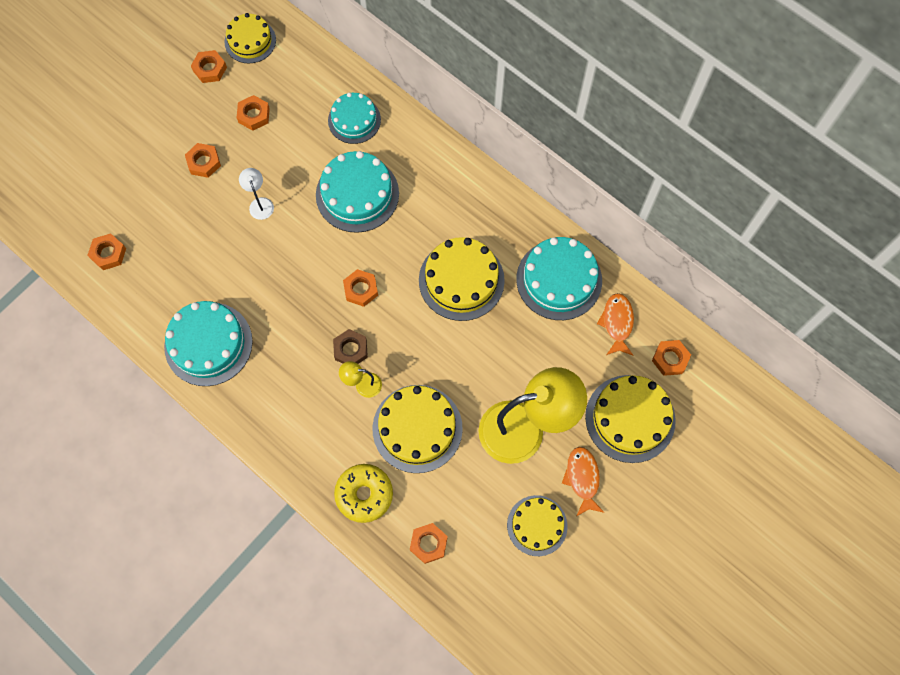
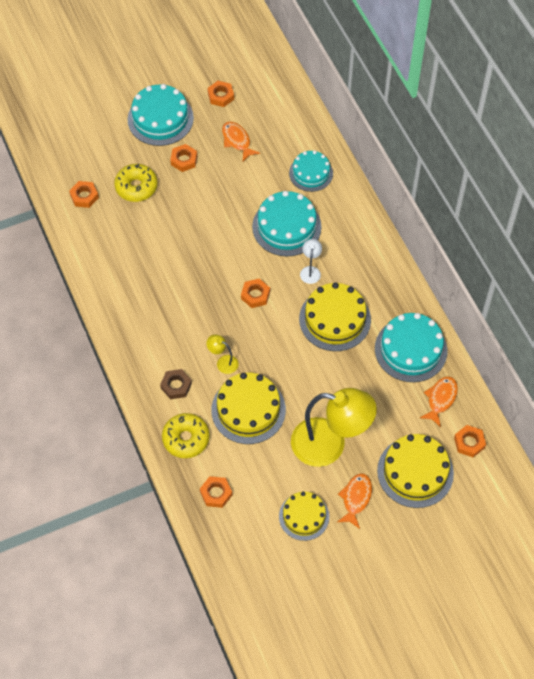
camera: 25 degrees right, 10 degrees down
turquoise cake [164,301,253,386] -> turquoise cake moved to [128,84,194,146]
yellow cake [225,13,276,64] -> none
orange nut [237,95,270,131] -> orange fish [222,122,260,161]
white lamp [239,168,274,220] -> white lamp moved to [300,239,322,284]
brown nut [333,329,368,364] -> brown nut moved to [160,369,192,399]
none -> yellow donut [114,164,158,202]

